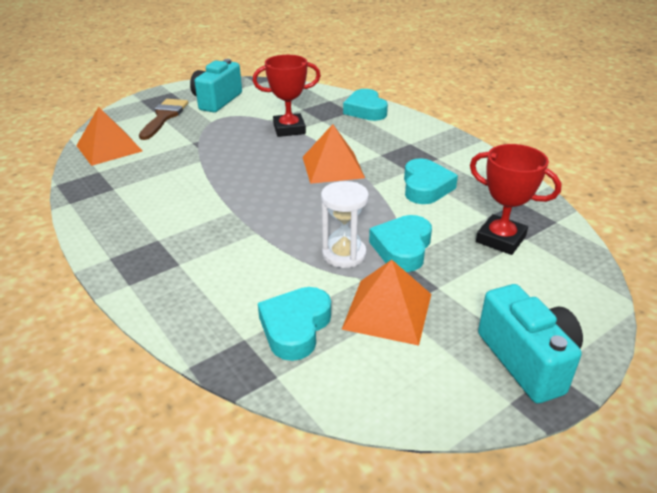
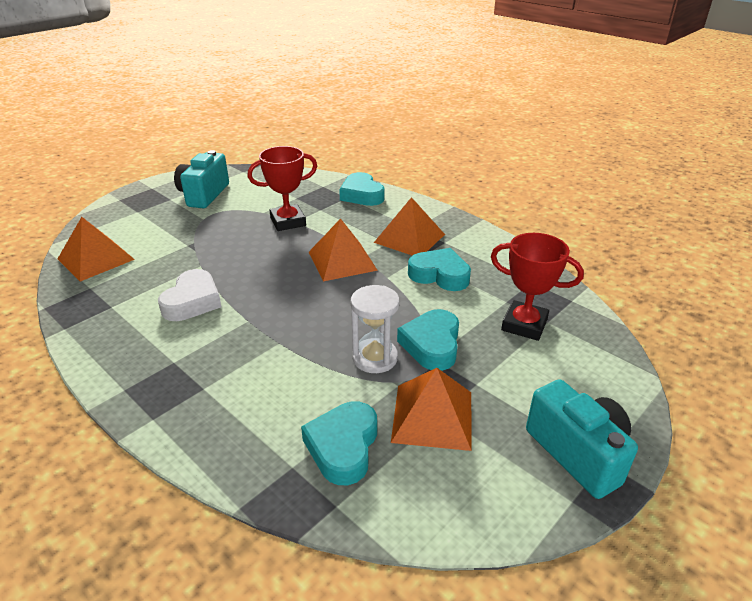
camera: 10 degrees left, 0 degrees up
brown brush [139,99,188,140] -> none
turquoise heart [404,158,458,204] -> turquoise heart turned 60 degrees counterclockwise [408,248,471,291]
none -> white heart [158,269,221,321]
none -> orange pyramid [374,197,445,256]

